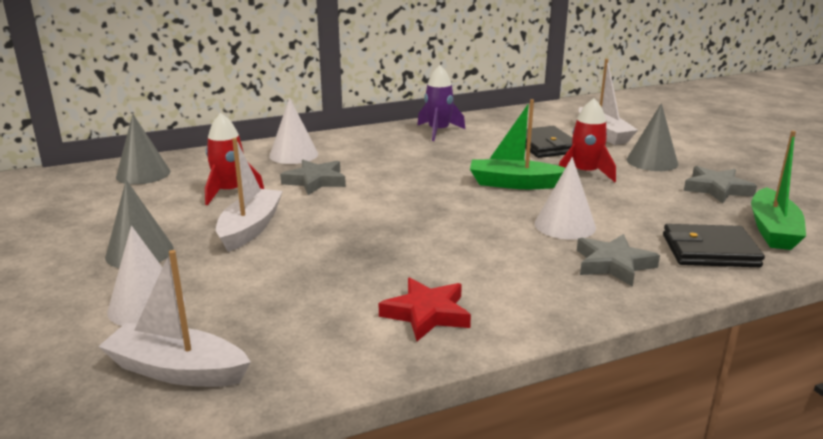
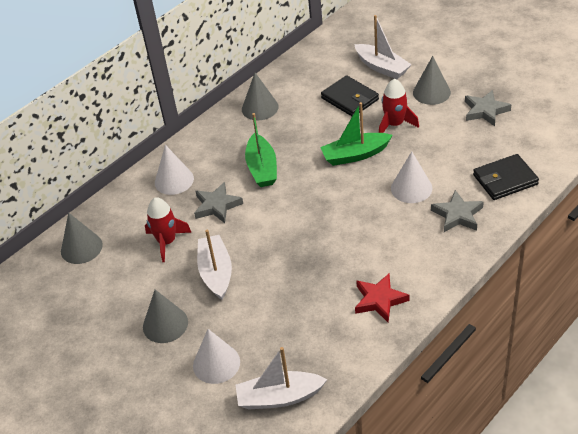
camera: 20 degrees left, 20 degrees up
purple rocket [417,65,465,141] -> grey cone [242,73,279,120]
green boat [751,131,806,250] -> green boat moved to [245,113,277,187]

